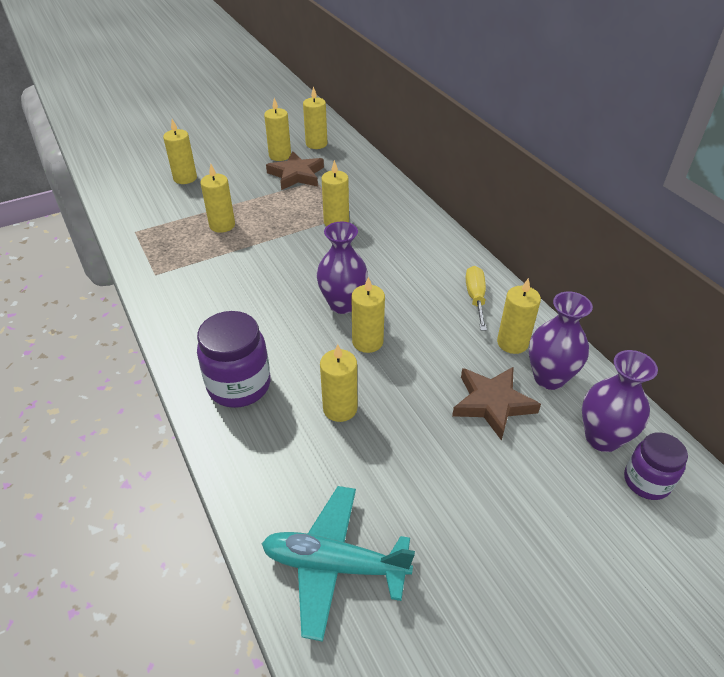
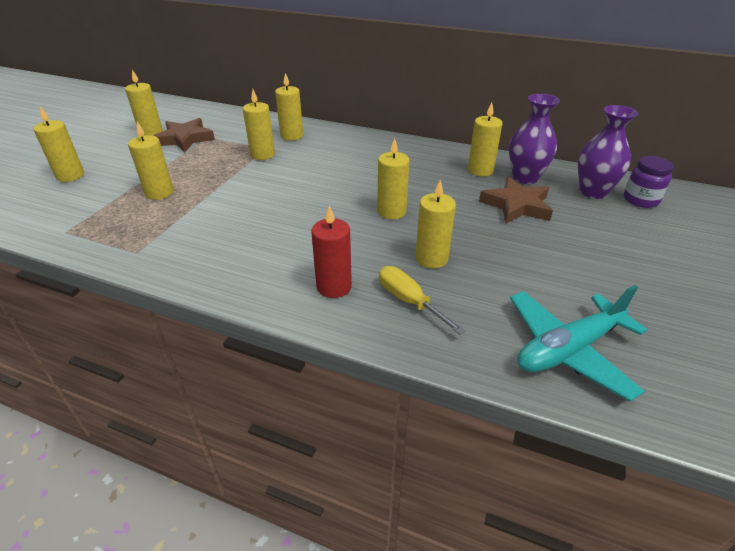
camera: 40 degrees left, 5 degrees down
purple jar [197,311,271,408] -> red candle [311,205,352,298]
yellow candle [303,86,327,149] -> yellow candle moved to [275,73,303,141]
purple vase [316,222,368,314] -> none
yellow screwdriver [466,266,487,331] -> yellow screwdriver moved to [379,266,465,335]

